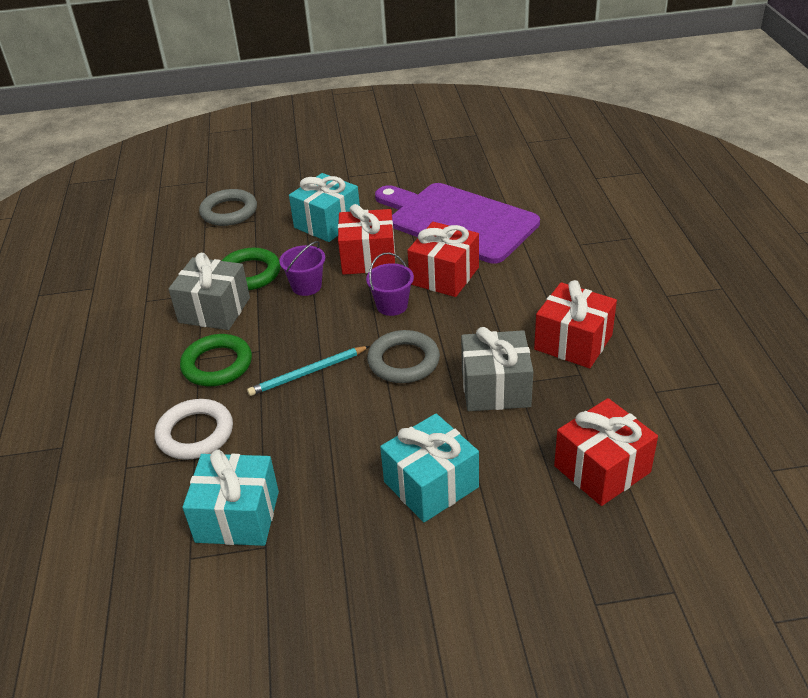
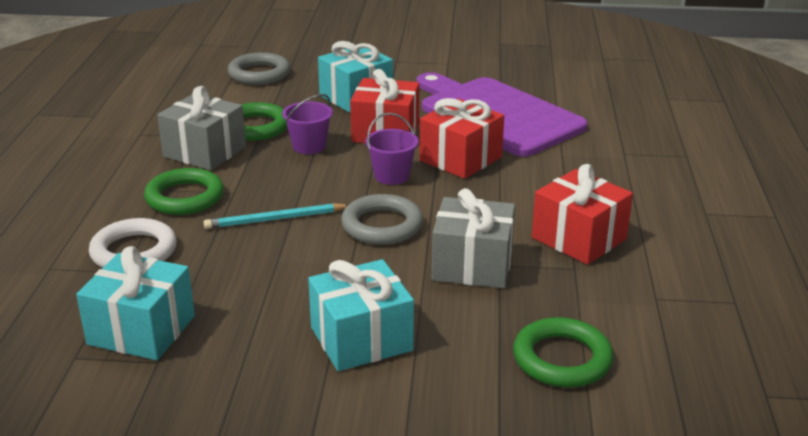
camera: 10 degrees right, 10 degrees down
red gift [554,398,658,506] -> green ring [513,317,614,388]

